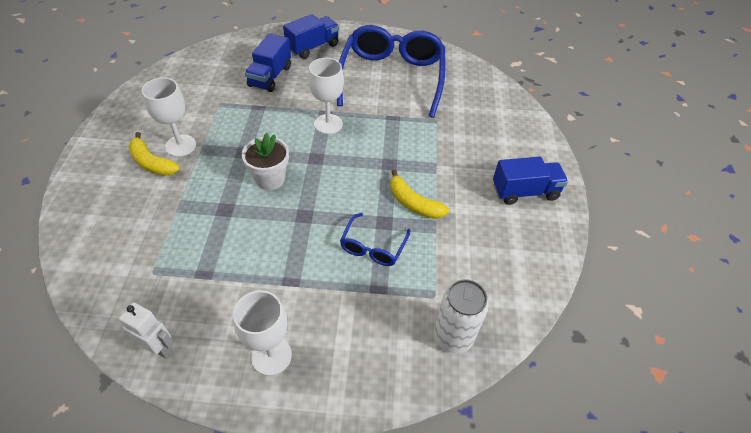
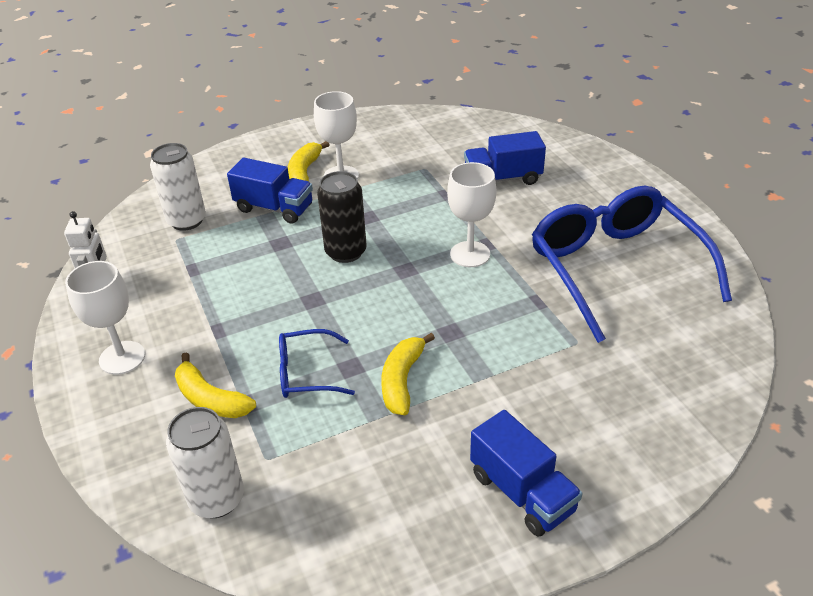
camera: 65 degrees right, 10 degrees down
white flower pot [242,133,289,190] -> black can [317,171,367,263]
blue truck [283,14,339,59] -> blue truck moved to [227,158,313,224]
blue glasses [337,25,445,118] -> blue glasses turned 90 degrees counterclockwise [532,186,732,343]
none -> white can [150,143,206,231]
none -> yellow banana [175,353,256,418]

